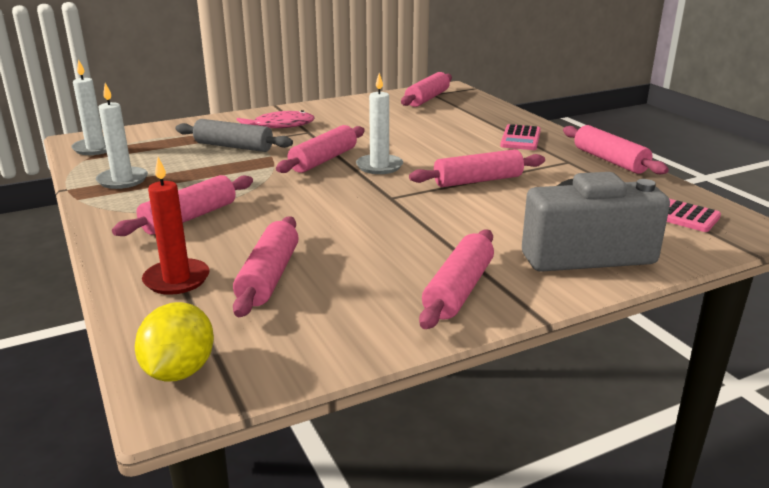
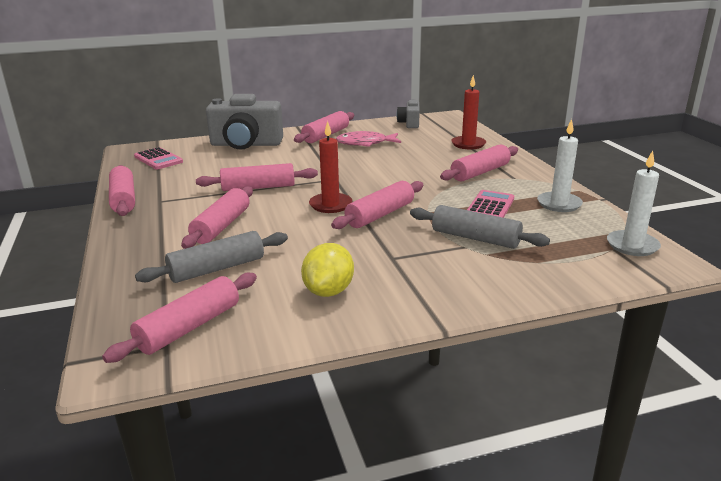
camera: 170 degrees left, 0 degrees up
yellow lemon [135,302,214,382] -> yellow lemon moved to [301,243,354,297]
pink rolling pin [233,216,299,317] -> pink rolling pin moved to [181,186,253,249]
pink fish [237,110,315,128] -> pink fish moved to [336,131,401,147]
white candle [356,73,403,174] -> red candle [309,121,352,213]
pink calculator [500,124,541,150] -> pink calculator moved to [467,190,514,218]
none -> grey rolling pin [135,231,288,283]
none -> grey camera [397,99,420,128]

